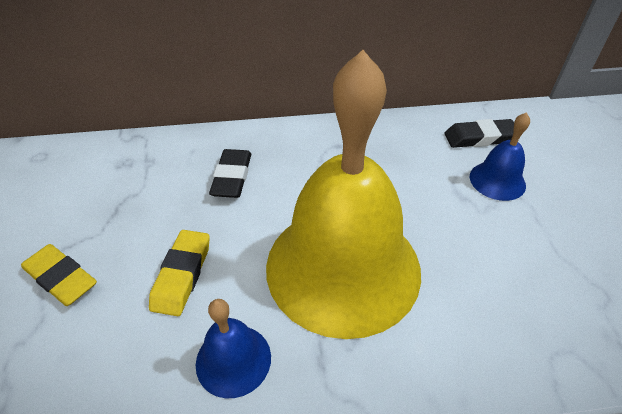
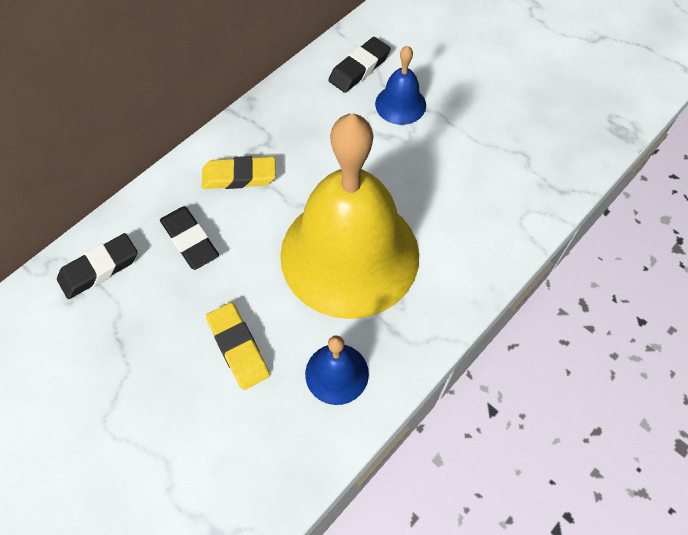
camera: 40 degrees left, 15 degrees up
yellow eraser [21,244,97,306] -> yellow eraser moved to [202,156,276,189]
none -> black eraser [57,233,138,299]

